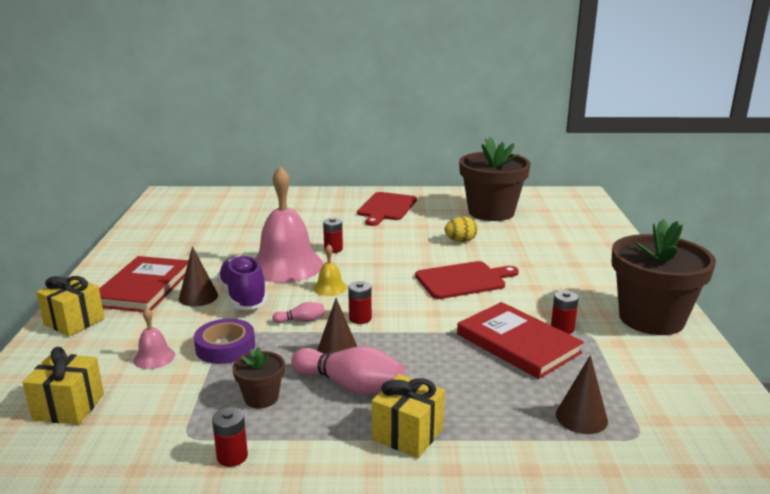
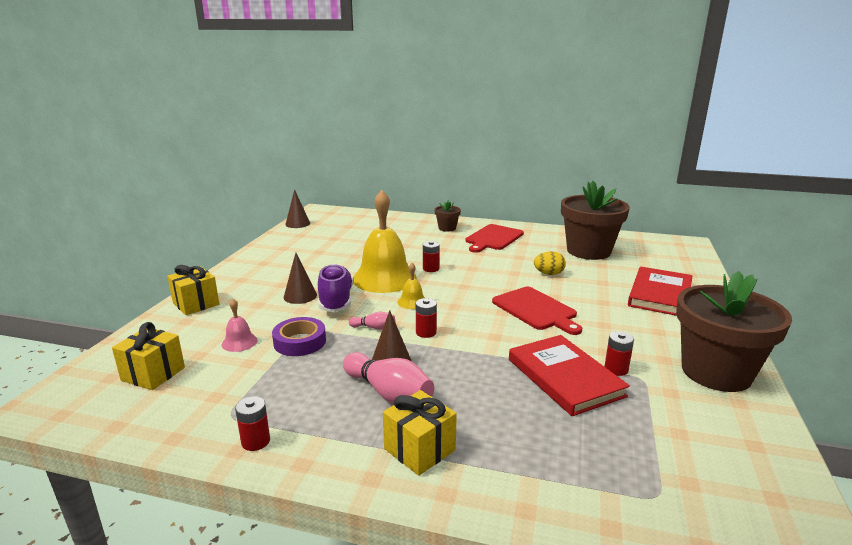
camera: 15 degrees right, 0 degrees up
red book [99,256,189,312] -> red book moved to [628,266,692,316]
brown flower pot [232,347,285,408] -> brown flower pot moved to [434,200,461,232]
pink bell [255,166,323,283] -> yellow bell [353,190,417,293]
red cutting board [415,261,519,299] -> red cutting board turned 60 degrees clockwise [492,287,582,335]
brown cone [556,355,608,434] -> brown cone moved to [285,189,310,228]

